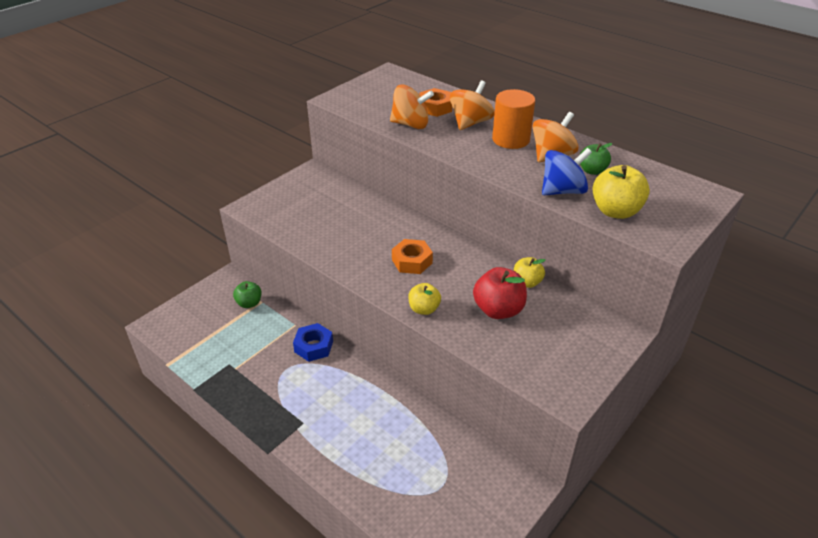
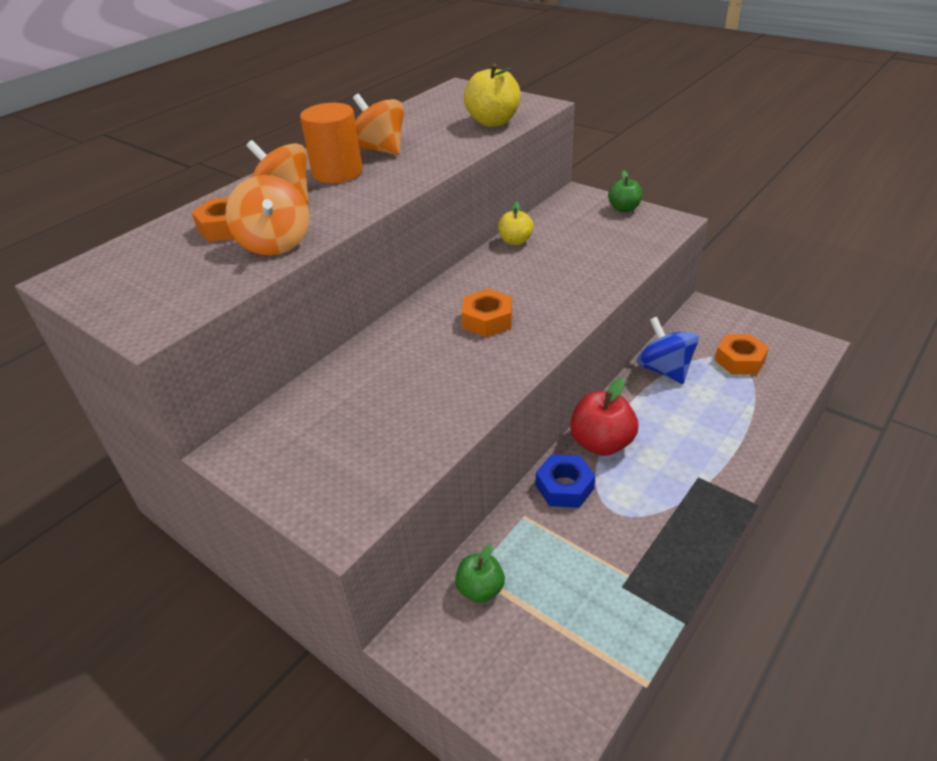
camera: 90 degrees left, 0 degrees up
orange spinning top [390,85,434,129] -> orange spinning top turned 150 degrees clockwise [226,175,309,256]
yellow apple [408,283,441,315] -> none
red apple [473,267,527,319] -> red apple moved to [570,377,638,456]
blue spinning top [542,148,592,195] -> blue spinning top moved to [637,317,699,384]
green apple [580,143,613,175] -> green apple moved to [608,170,642,212]
none -> orange nut [715,334,769,375]

